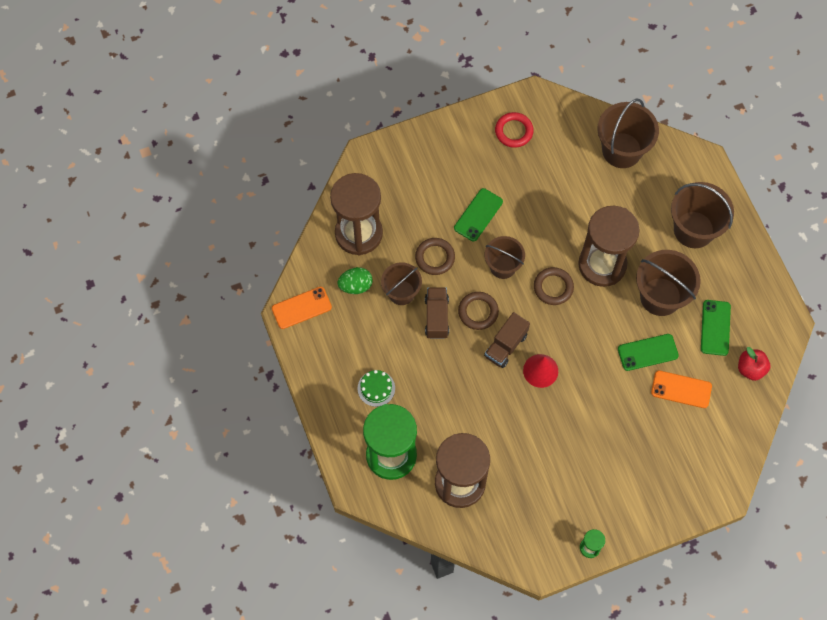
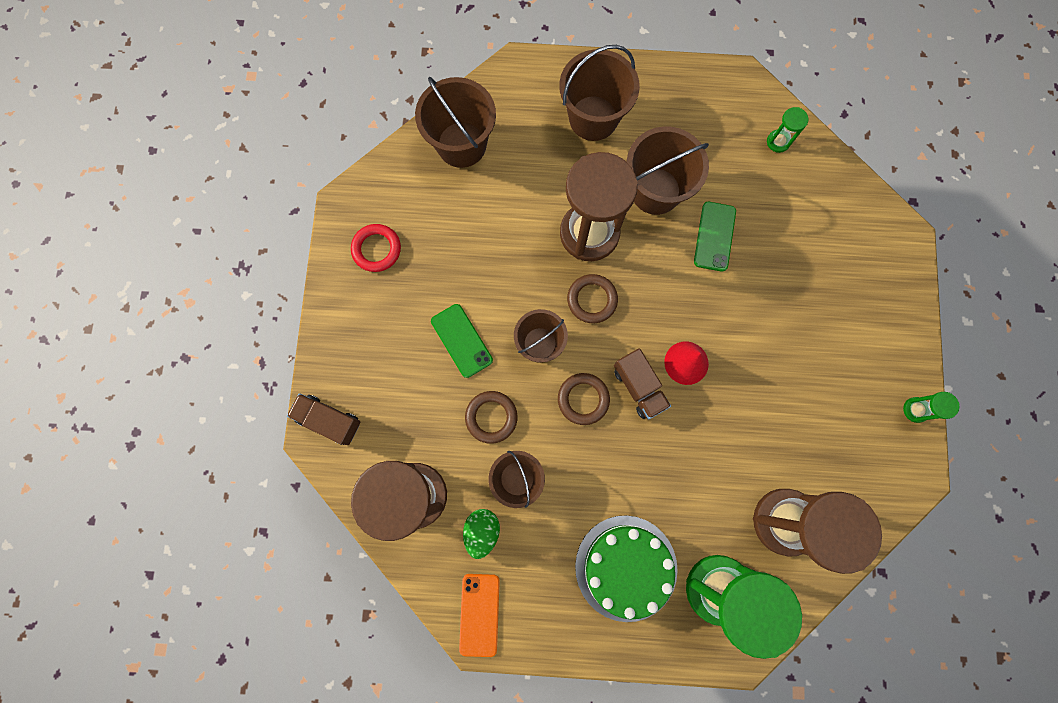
camera: 65 degrees left, 10 degrees up
green cake [357,370,395,407] -> green cake [575,515,678,622], size x2.04
brown truck [425,287,449,339] -> brown truck moved to [287,393,361,445]
orange phone [651,370,712,408] -> none
green phone [701,300,731,356] -> none
red apple [738,347,770,381] -> green hourglass [767,107,808,153]

